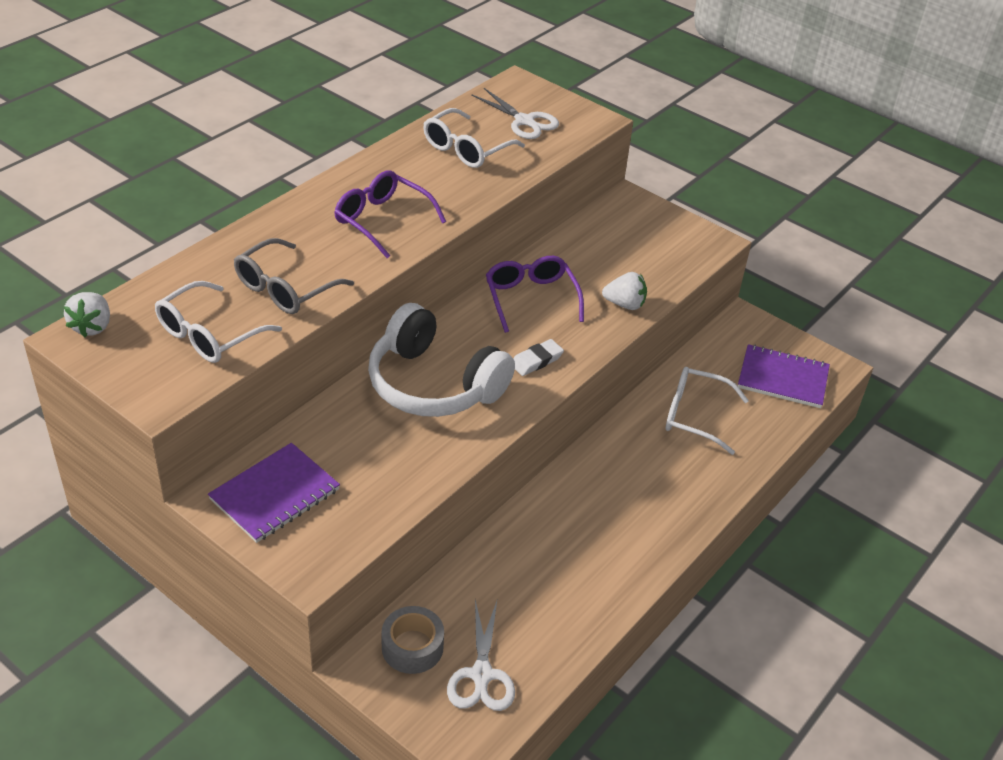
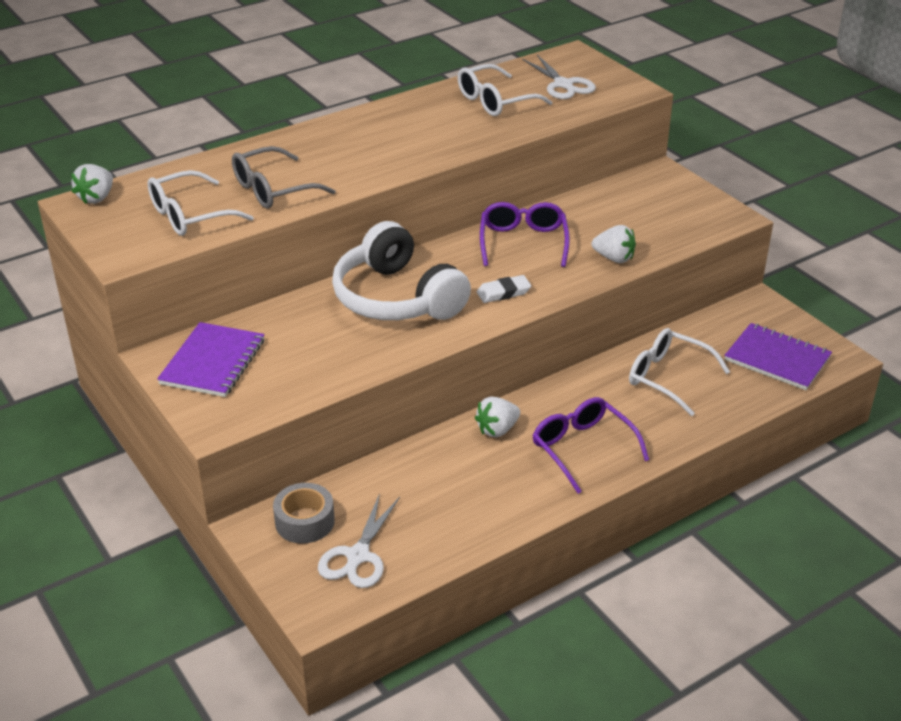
camera: 20 degrees right, 5 degrees down
purple notebook [208,443,340,543] -> purple notebook turned 45 degrees counterclockwise [157,322,265,397]
purple glasses [334,170,446,258] -> purple glasses moved to [533,397,649,494]
none -> white strawberry [475,397,520,437]

